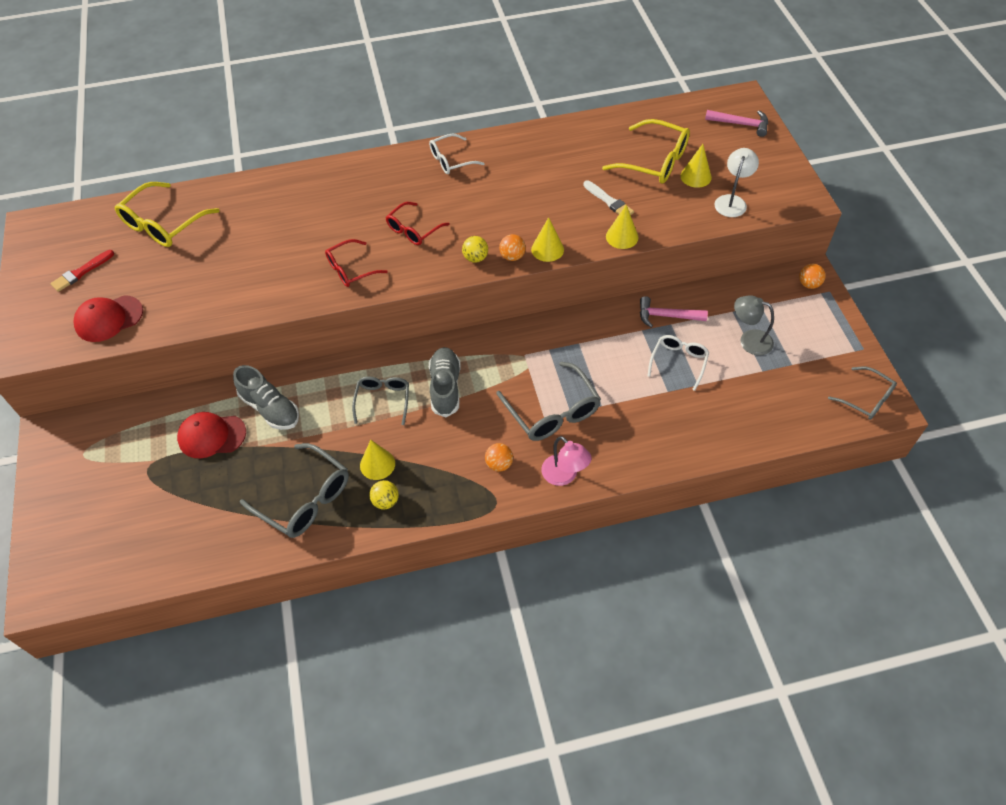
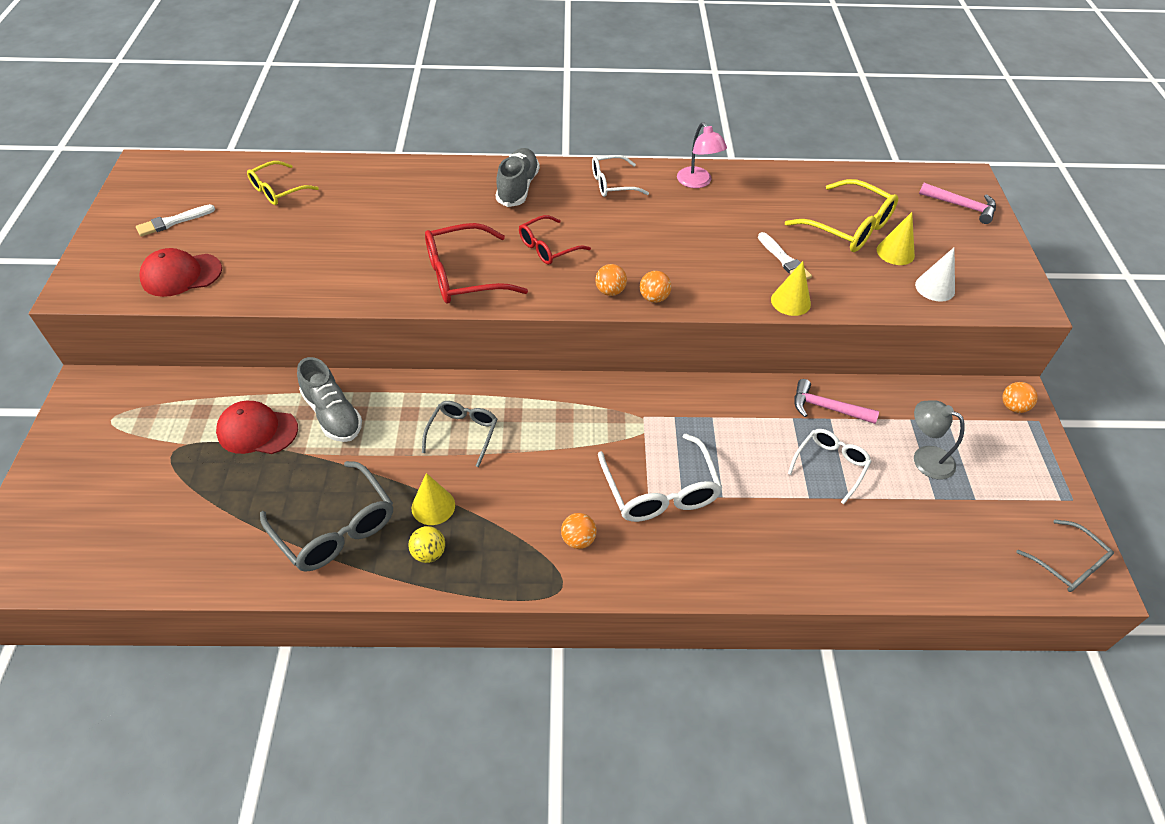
camera: 10 degrees right, 5 degrees down
red brush [50,250,114,292] -> white brush [136,204,215,236]
yellow glasses [115,182,219,247] -> yellow glasses [247,161,319,205], size x0.64
red glasses [325,239,388,287] -> red glasses [425,223,528,304], size x1.57
grey shoe [429,347,461,417] -> grey shoe moved to [496,148,540,207]
yellow ball [462,236,488,263] -> orange ball [595,264,627,296]
grey glasses [496,361,601,441] -> white glasses [598,434,722,522]
yellow cone [531,217,564,262] -> none
pink lamp [541,436,592,486] -> pink lamp moved to [677,122,727,188]
white lamp [714,148,759,217] -> white cone [915,248,955,302]

